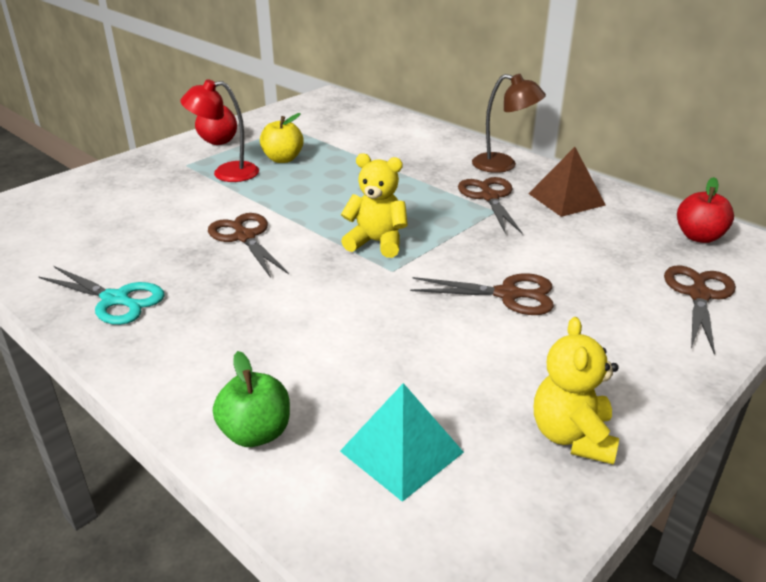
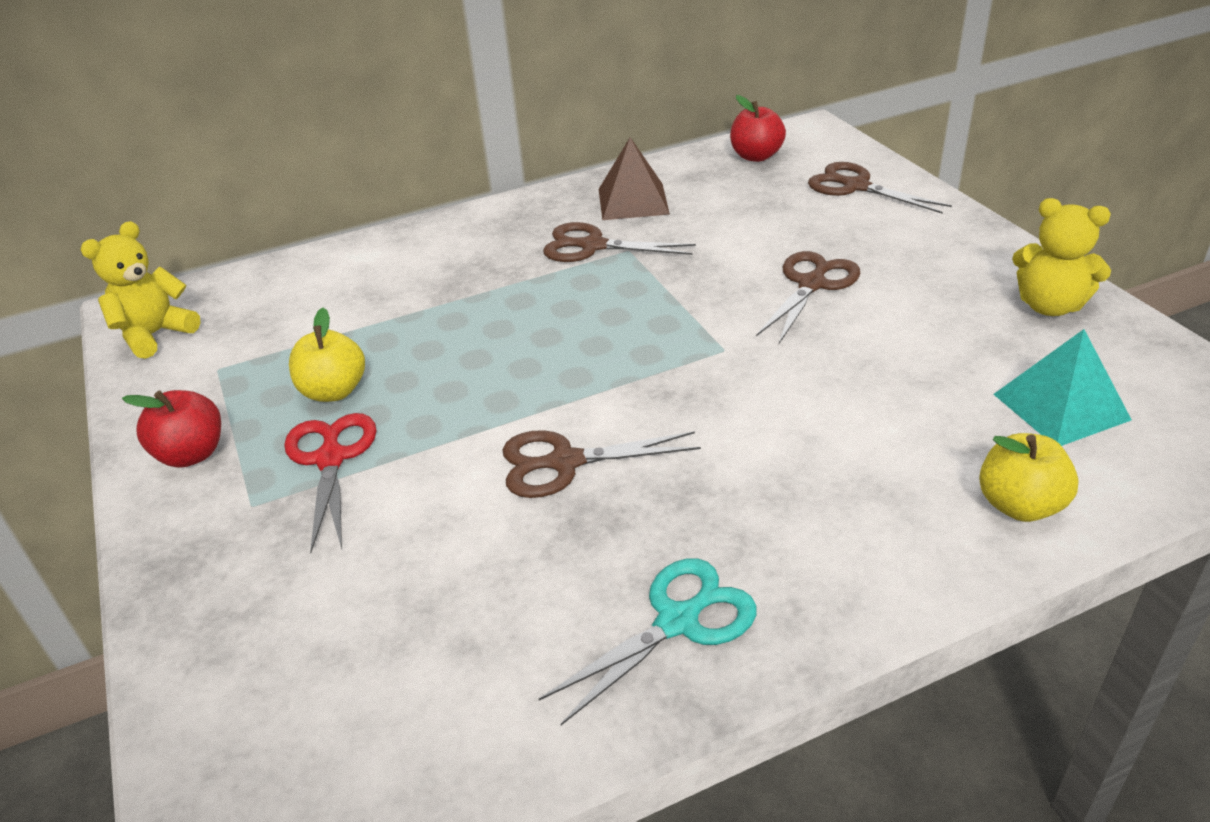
camera: 65 degrees left, 5 degrees up
red lamp [180,79,259,182] -> red scissors [284,413,377,553]
green apple [213,351,290,447] -> yellow apple [979,433,1079,522]
yellow teddy bear [341,153,408,258] -> yellow teddy bear moved to [81,221,201,359]
brown lamp [472,74,546,173] -> none

